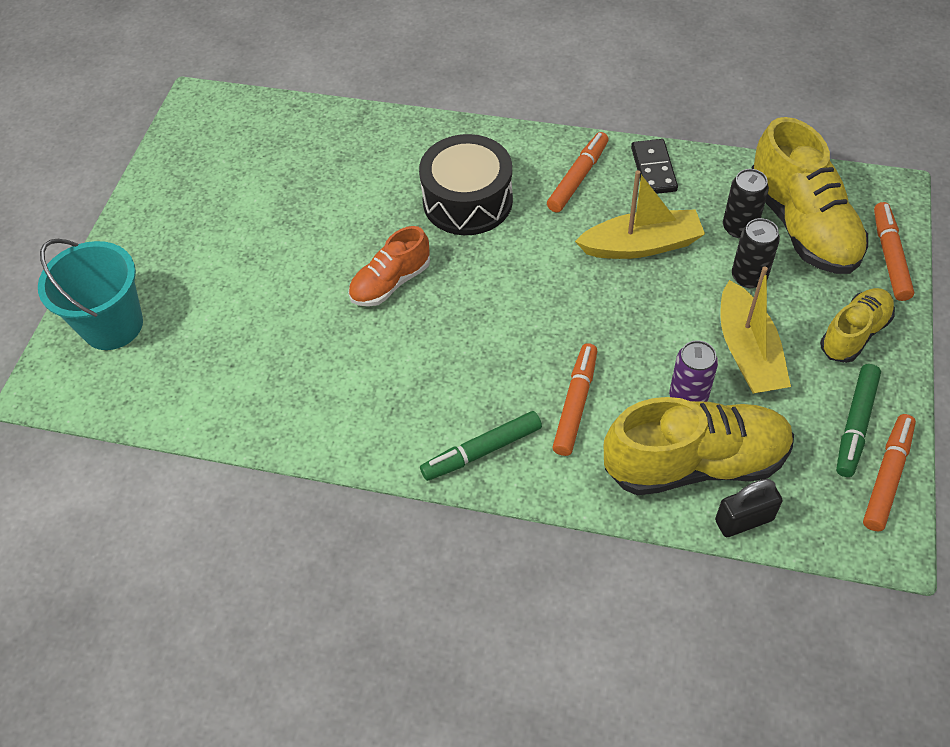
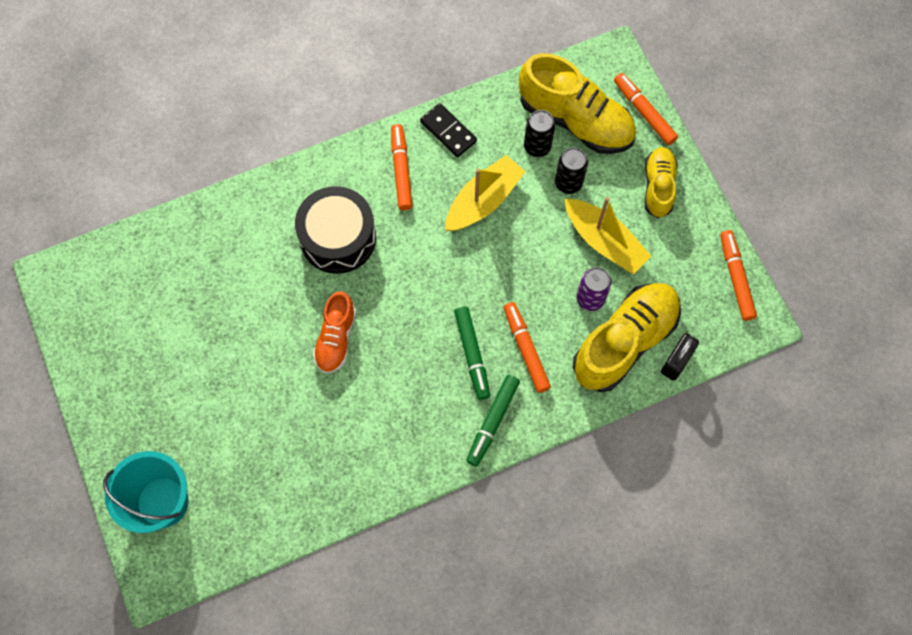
camera: 40 degrees left, 15 degrees up
green marker [836,364,881,477] -> green marker moved to [454,306,490,400]

